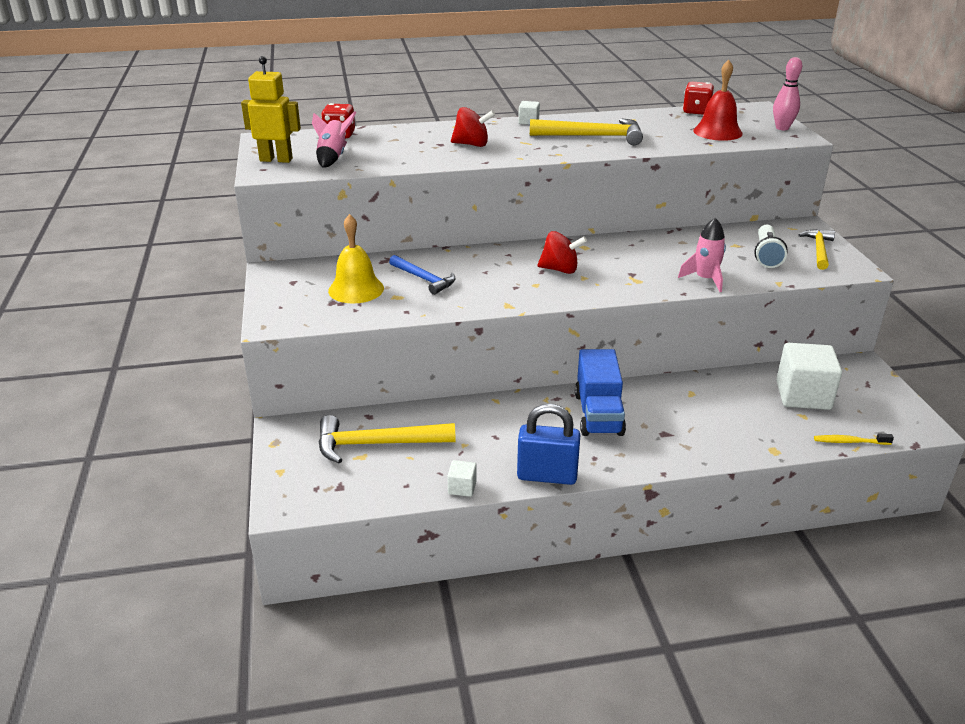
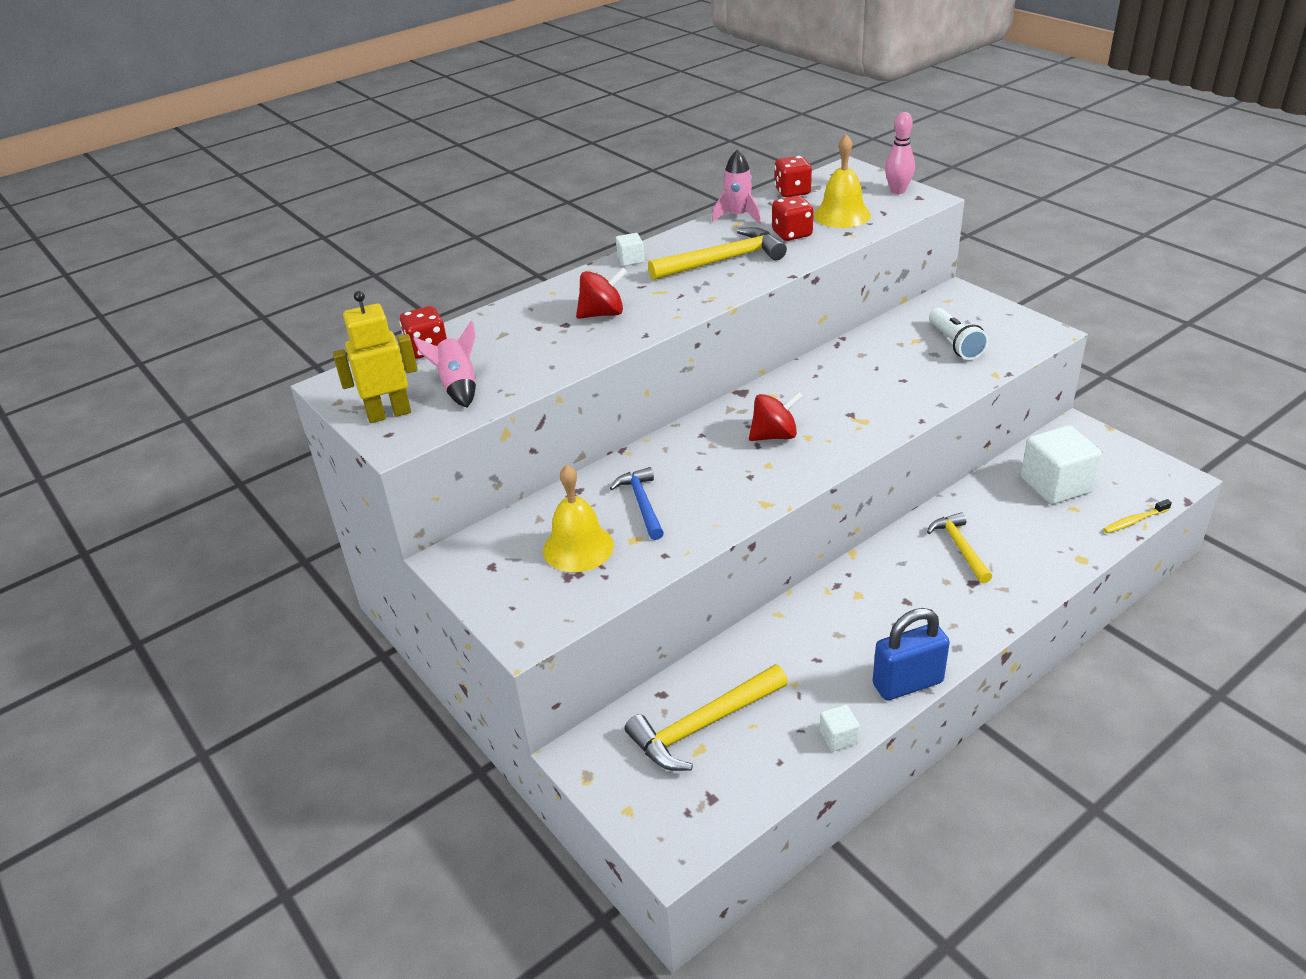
camera: 25 degrees left, 5 degrees up
blue hammer [389,255,456,295] -> blue hammer turned 120 degrees counterclockwise [610,467,664,540]
blue truck [575,349,626,436] -> none
pink rocket [678,218,726,292] -> pink rocket moved to [712,150,761,224]
red bell [693,60,742,141] -> yellow bell [814,134,871,228]
yellow hammer [798,229,835,270] -> yellow hammer moved to [927,512,992,583]
none -> red dice [772,196,813,241]

